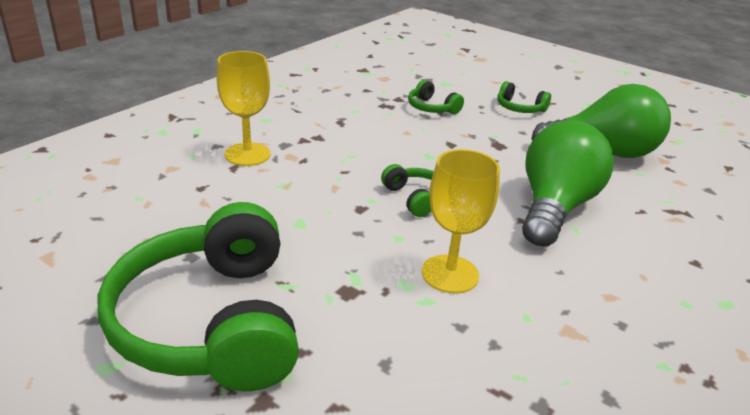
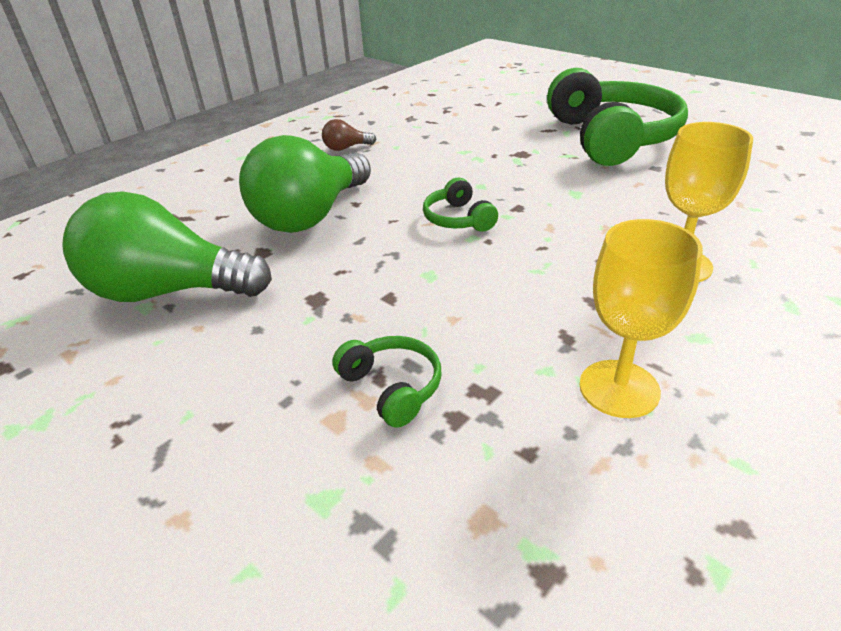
camera: 170 degrees left, 5 degrees up
yellow goblet [422,149,500,294] -> yellow goblet moved to [579,219,703,418]
green headphones [497,81,551,113] -> none
none -> brown light bulb [322,119,376,151]

